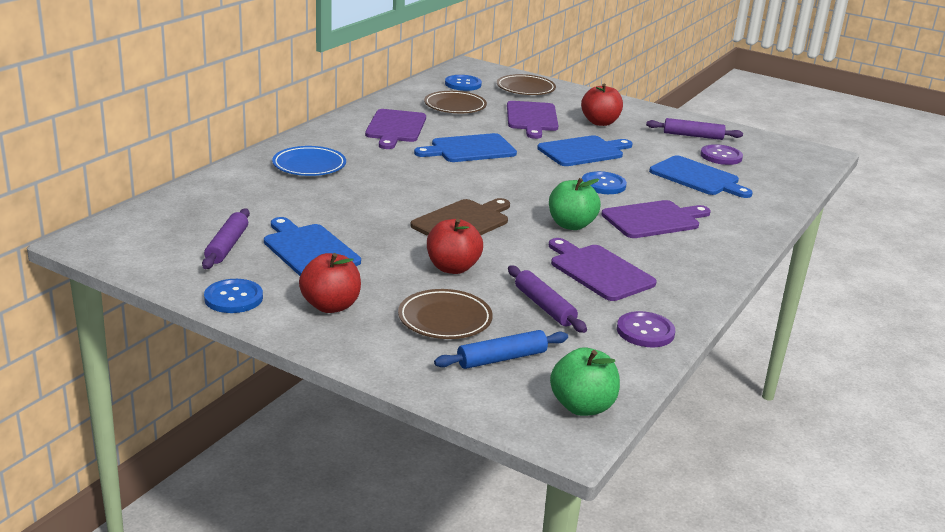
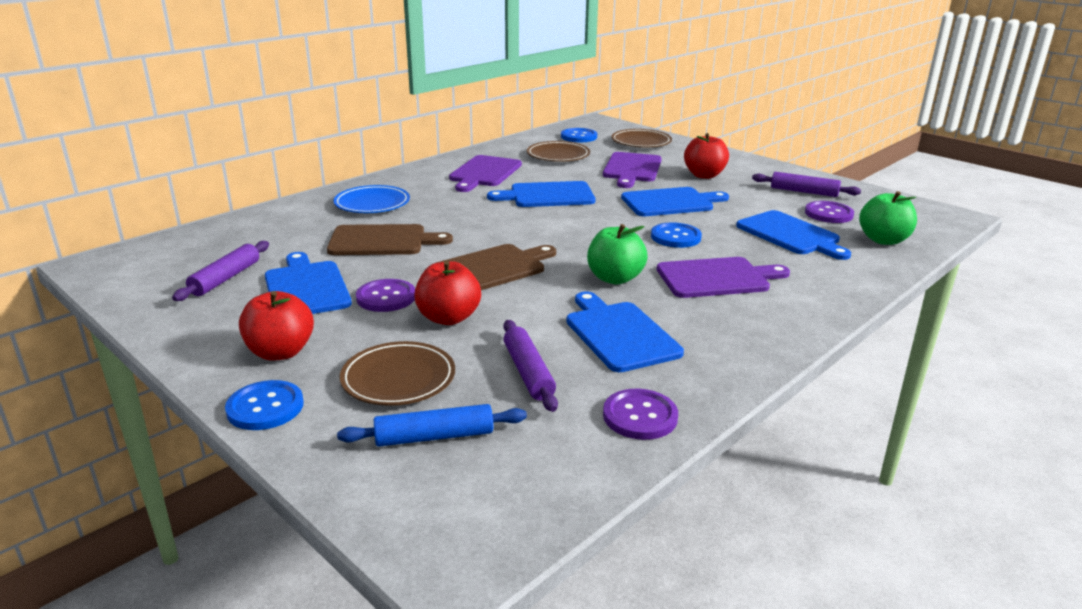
camera: 15 degrees right, 0 degrees up
blue button [204,279,263,313] -> blue button moved to [225,380,304,430]
purple cutting board [549,238,657,301] -> blue cutting board [566,291,684,372]
green apple [550,347,620,416] -> green apple moved to [859,191,917,245]
none -> brown cutting board [327,224,453,255]
none -> purple button [356,279,415,312]

